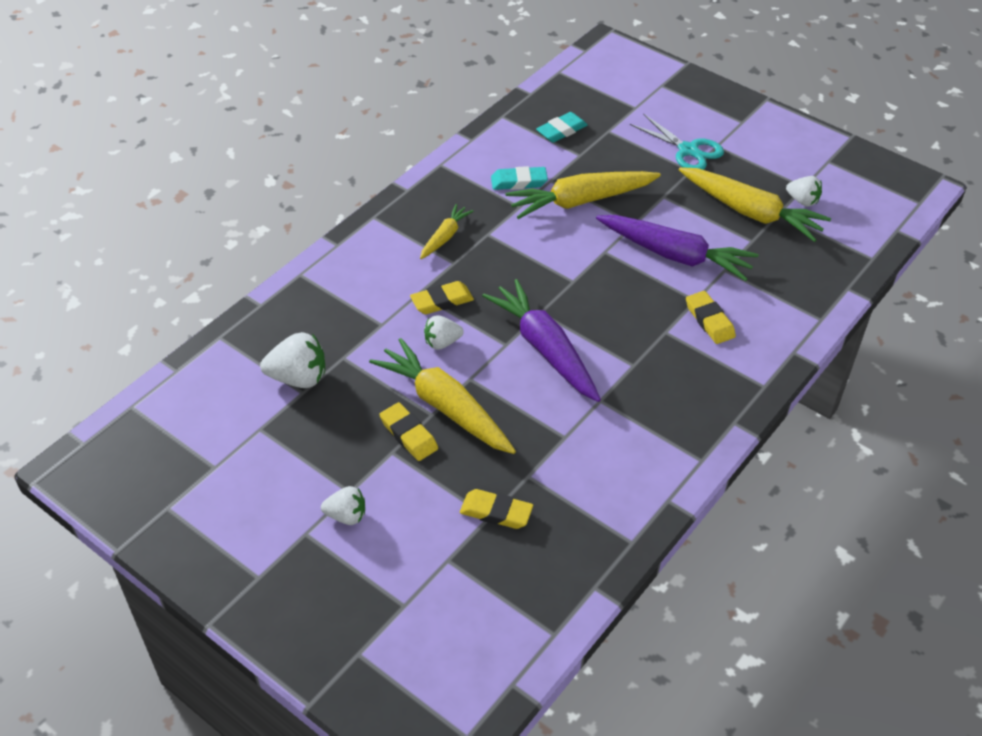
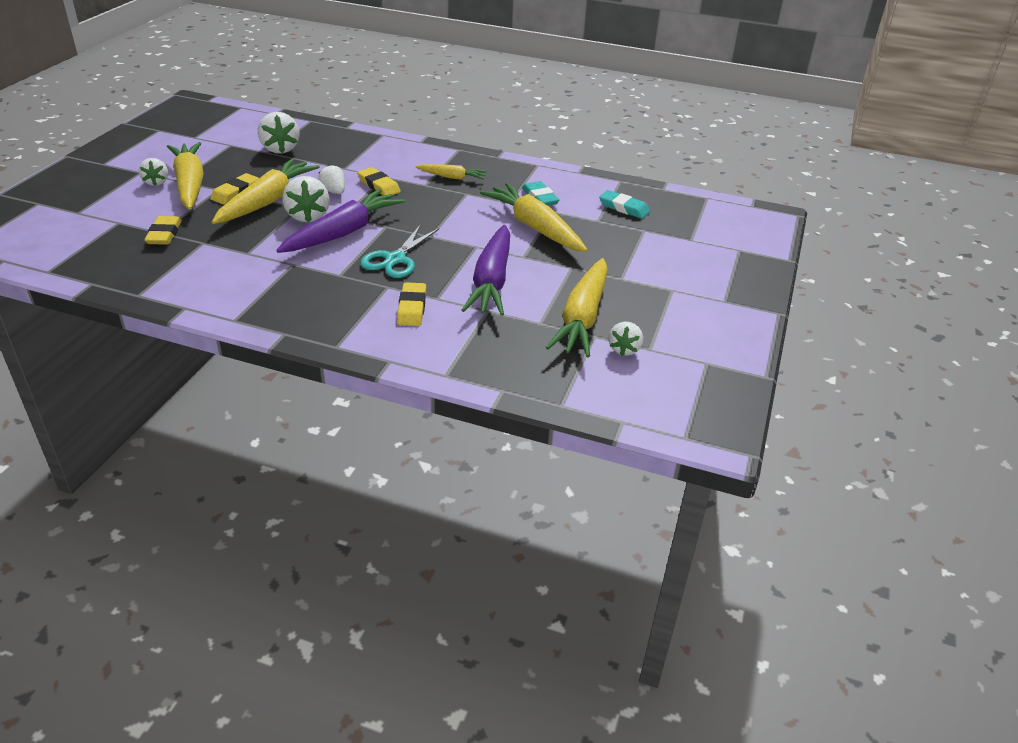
camera: 70 degrees right, 10 degrees down
turquoise scissors [630,113,724,170] -> turquoise scissors moved to [360,224,439,278]
yellow eraser [686,291,736,344] -> yellow eraser turned 45 degrees counterclockwise [397,282,426,326]
none -> yellow carrot [167,142,204,210]
none -> white strawberry [283,176,330,222]

